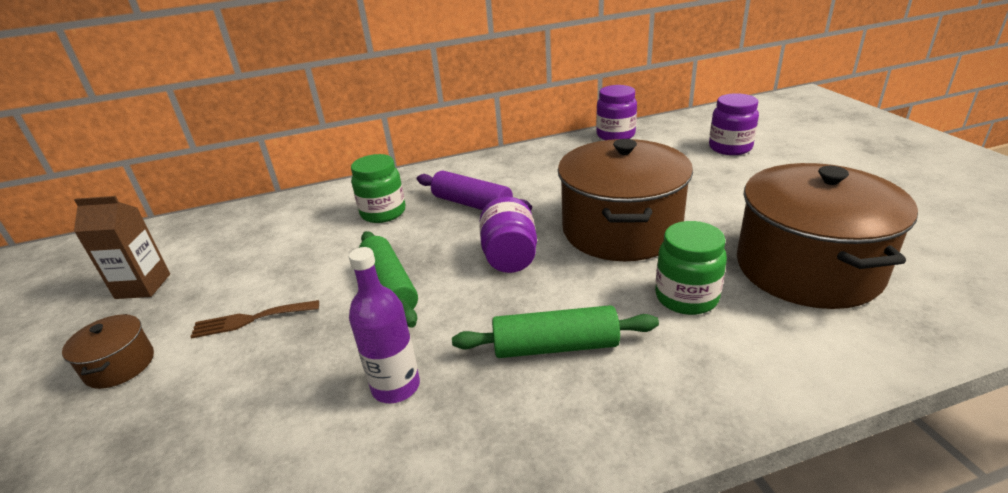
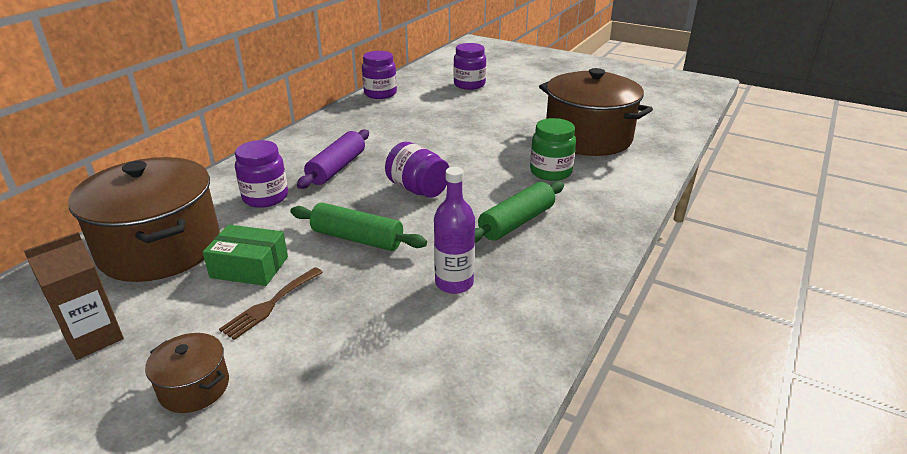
camera: 45 degrees left, 0 degrees up
green jar [351,154,405,223] -> purple jar [235,140,288,208]
purple rolling pin [417,171,532,210] -> purple rolling pin turned 60 degrees counterclockwise [297,130,369,189]
brown pot [558,139,693,261] -> brown pot moved to [68,157,220,282]
none -> green box [202,225,288,286]

